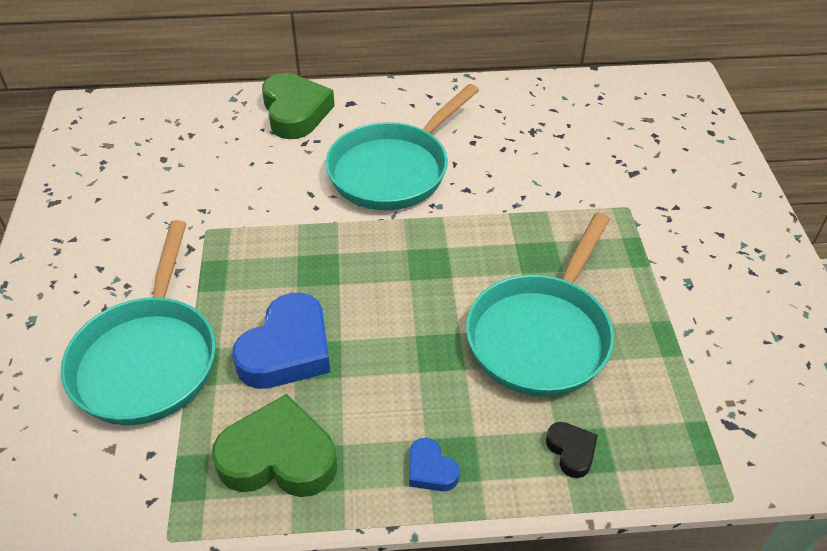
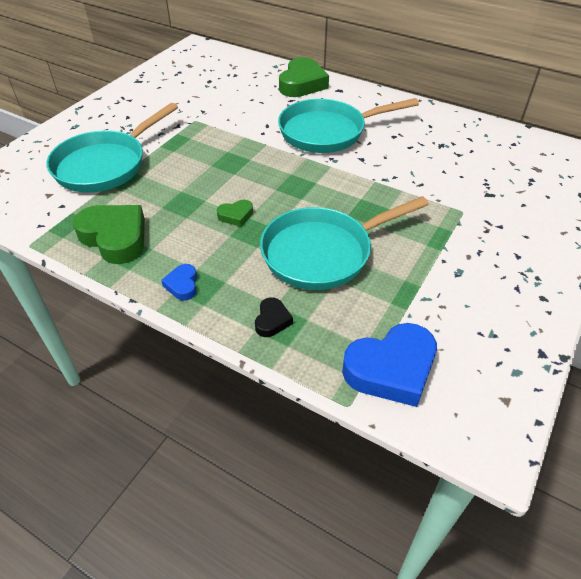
camera: 35 degrees right, 0 degrees up
blue heart [232,293,331,389] -> blue heart moved to [342,323,437,407]
none -> green heart [217,200,253,227]

